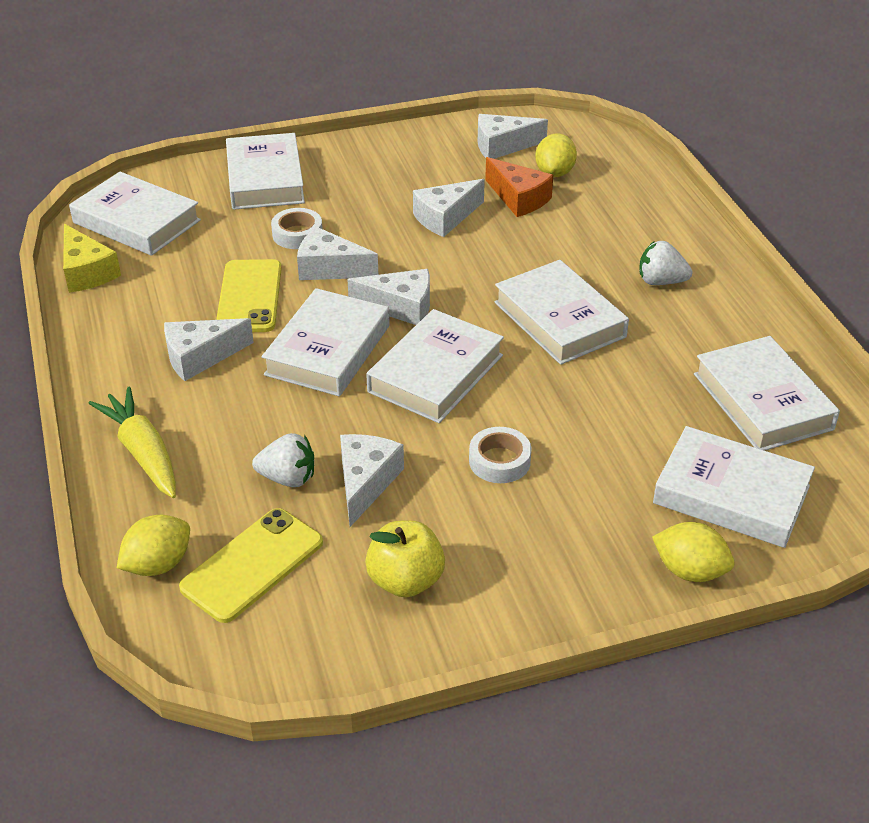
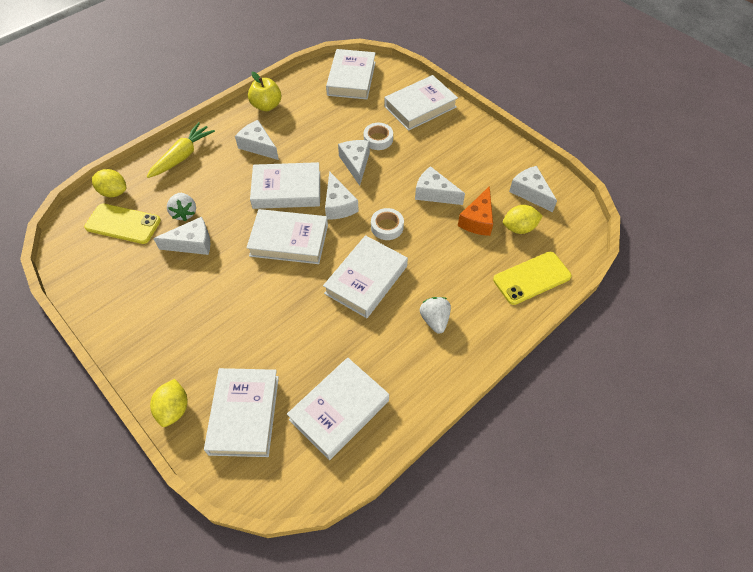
camera: 65 degrees right, 15 degrees up
yellow cheese [63,224,121,293] -> none
yellow phone [216,259,282,332] -> yellow phone moved to [493,252,572,305]
yellow apple [365,520,445,597] -> yellow apple moved to [248,72,281,111]
white tape [469,427,532,483] -> white tape moved to [371,208,404,240]

